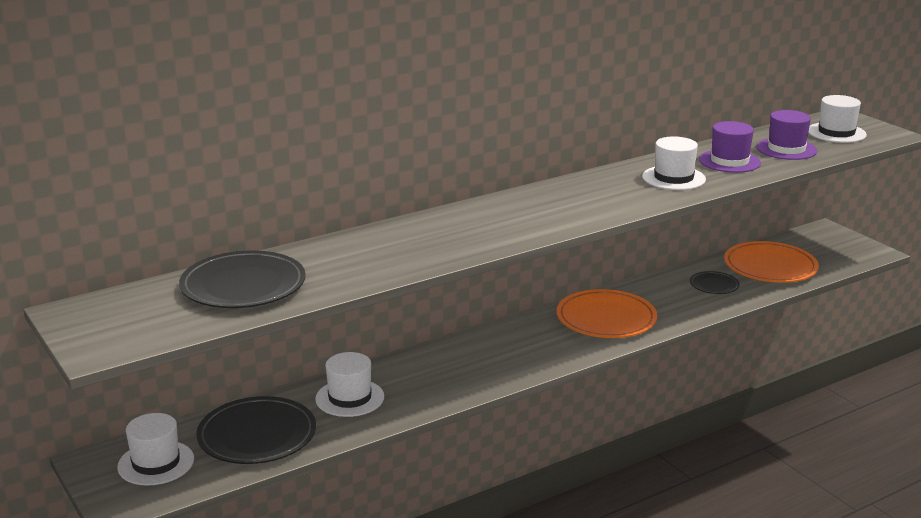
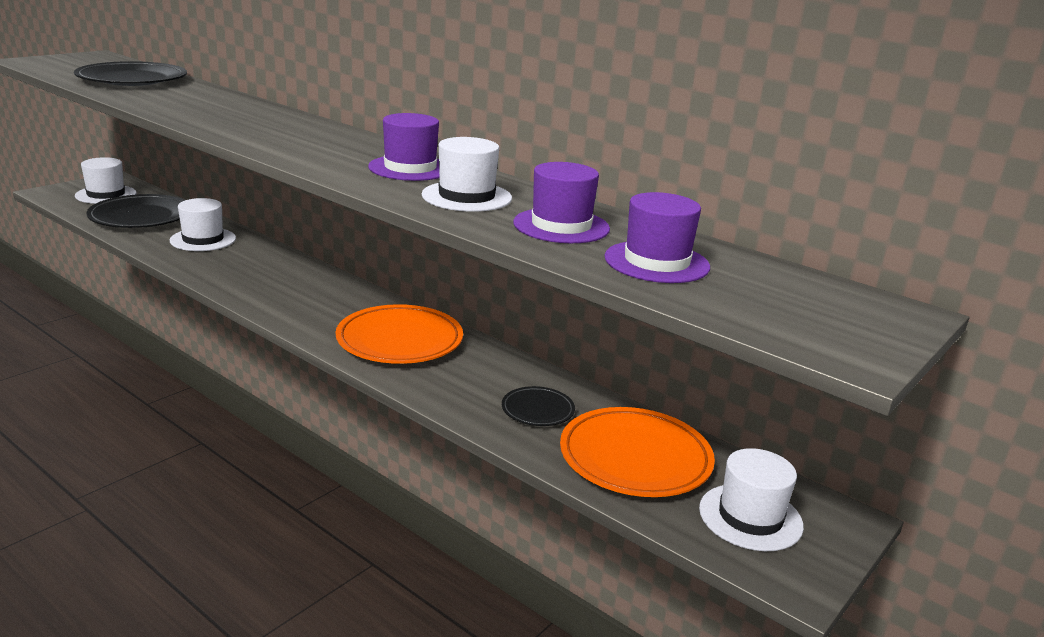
camera: 70 degrees right, 0 degrees up
white hat [808,95,867,143] -> white hat moved to [699,448,804,551]
none -> purple hat [368,113,439,181]

